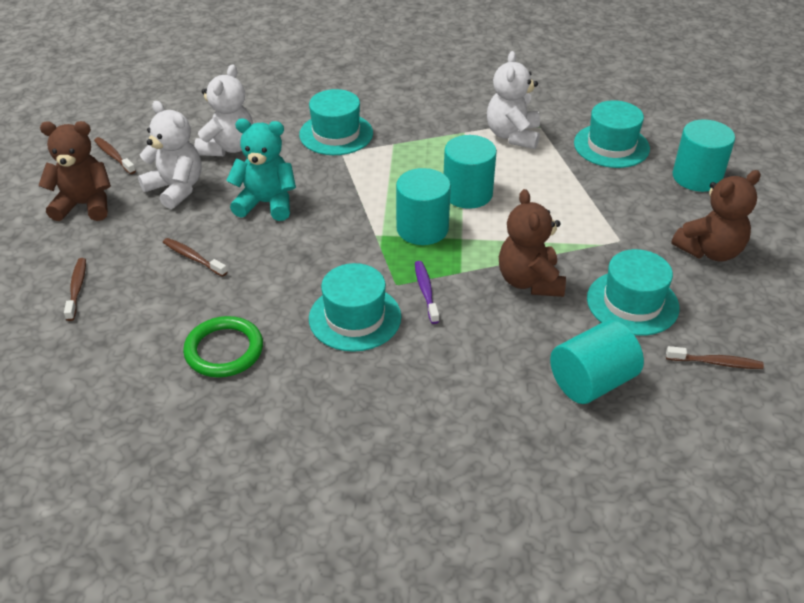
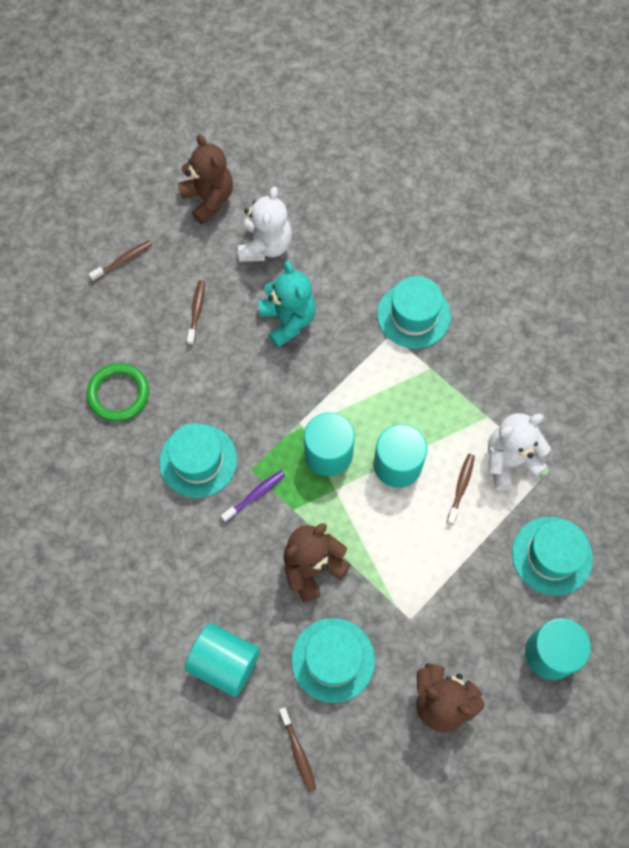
camera: 60 degrees right, 25 degrees up
brown toothbrush [94,137,136,174] -> brown toothbrush moved to [447,454,475,525]
white teddy bear [194,64,253,156] -> none

